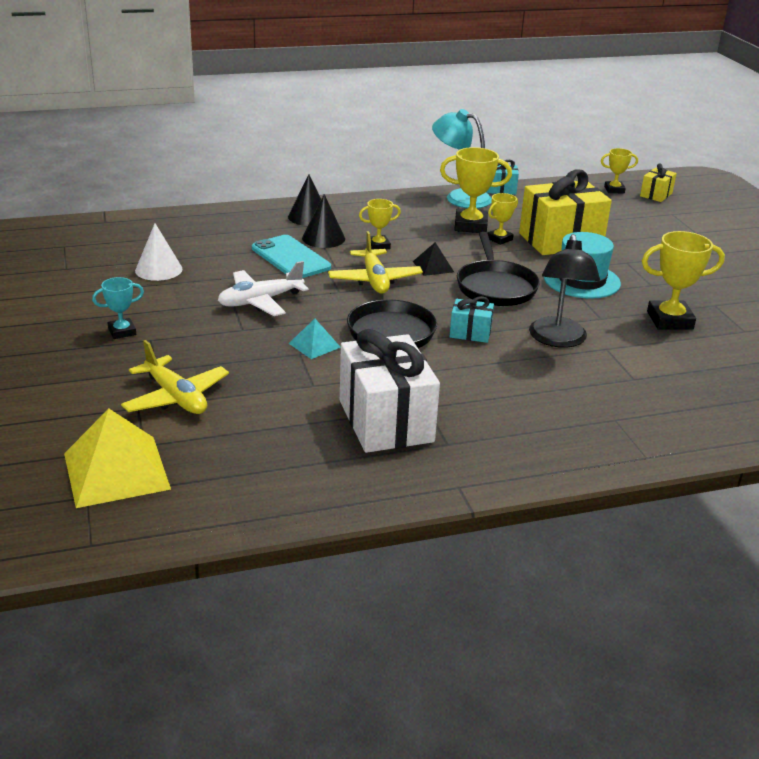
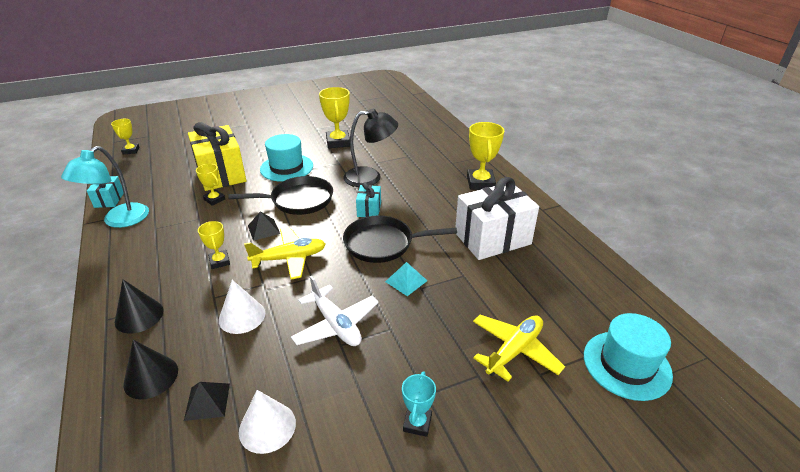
camera: 95 degrees left, 5 degrees up
yellow pyramid [64,409,171,508] -> turquoise hat [584,313,673,401]
turquoise trophy [92,277,144,339] -> turquoise trophy turned 45 degrees clockwise [402,371,436,437]
turquoise phone [252,235,331,278] -> white cone [219,280,265,334]
black cone [302,194,345,248] -> black cone moved to [123,340,178,399]
yellow trophy [440,147,512,233] -> yellow trophy moved to [467,122,504,190]
yellow gift [640,164,677,202] -> none
none -> black pyramid [184,382,230,421]

